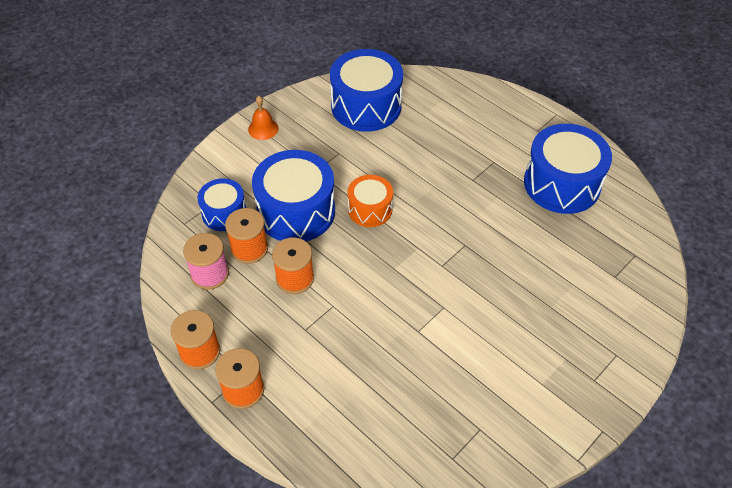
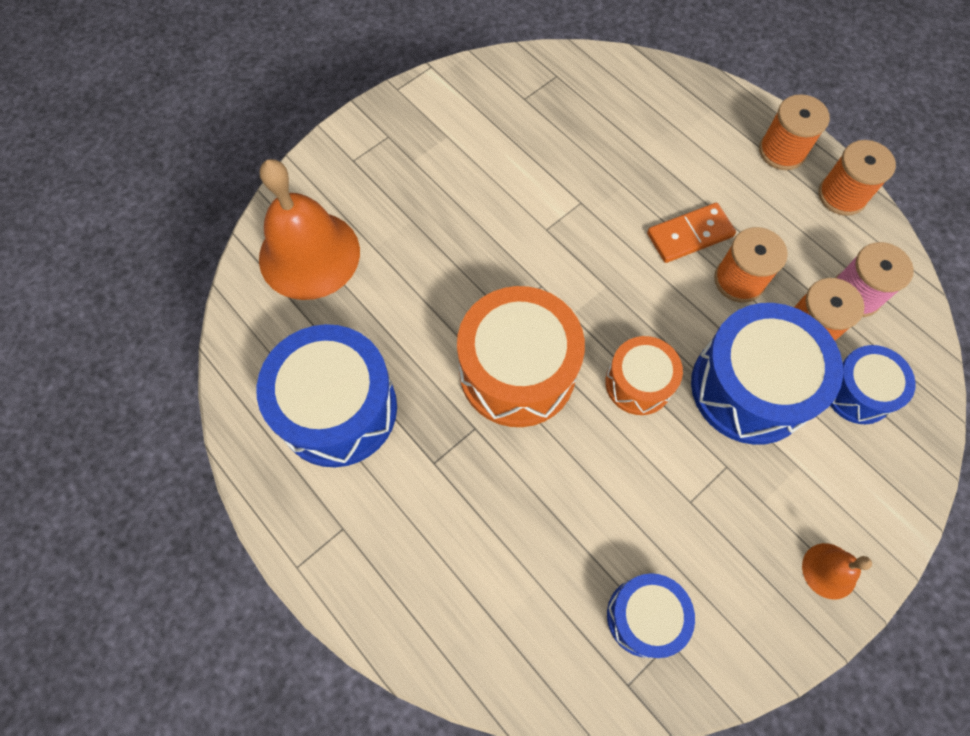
camera: 175 degrees left, 15 degrees up
blue drum [330,49,403,132] -> blue drum [607,573,695,658], size x0.57
none -> orange bell [259,159,360,300]
none -> orange drum [457,286,585,427]
none -> orange domino [647,203,736,263]

